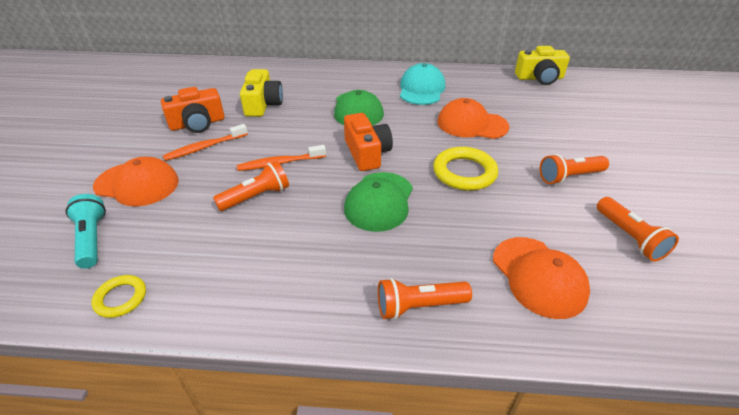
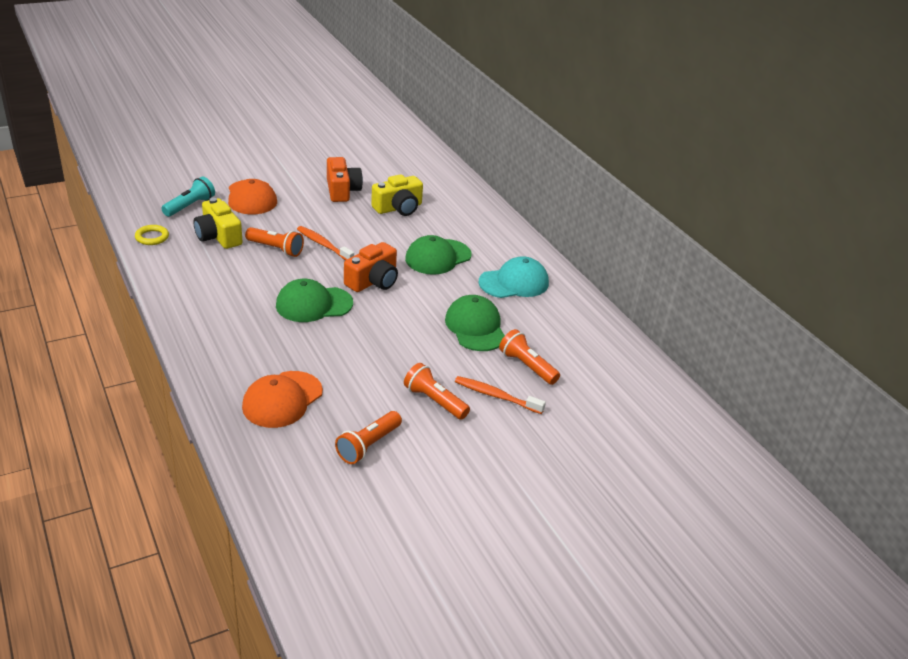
camera: 55 degrees right, 5 degrees down
orange camera [161,87,225,133] -> orange camera turned 135 degrees counterclockwise [327,157,363,202]
orange toothbrush [163,124,248,161] -> orange toothbrush moved to [455,376,546,414]
orange flashlight [378,278,472,320] -> orange flashlight moved to [499,329,560,385]
yellow ring [433,147,498,191] -> none
orange cap [437,98,509,139] -> green cap [445,295,505,351]
yellow camera [515,46,570,85] -> yellow camera moved to [193,198,243,249]

